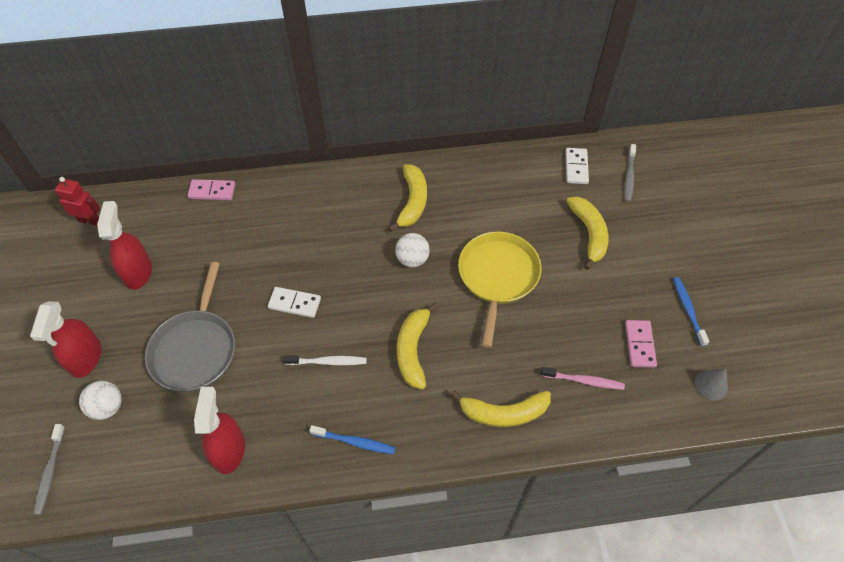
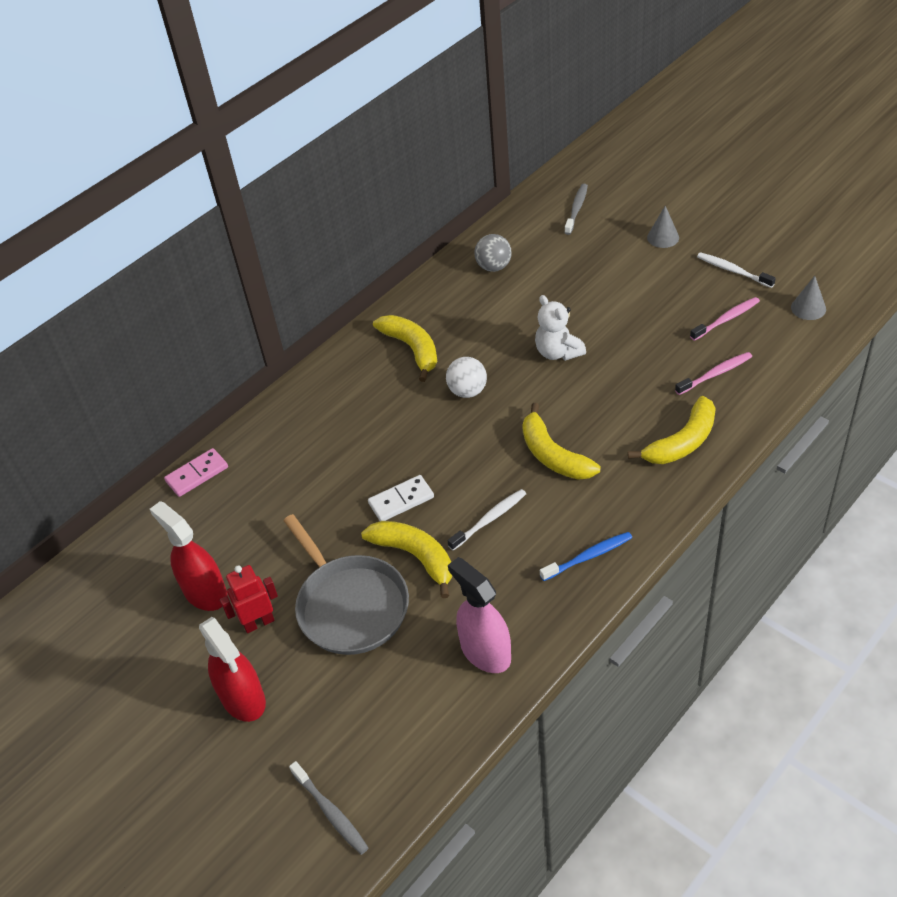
camera: 35 degrees left, 10 degrees down
red robot [55,177,100,226] -> red robot moved to [220,565,278,633]
white ball [79,381,122,420] -> none
red spray bottle [194,387,245,474] -> pink spray bottle [448,557,511,673]
yellow pan [458,231,542,348] -> white teddy bear [535,295,586,361]
white domino [565,148,589,184] -> none
yellow banana [566,196,609,270] -> yellow banana moved to [361,521,452,598]
grey toothbrush [624,144,636,202] -> grey toothbrush turned 135 degrees counterclockwise [564,184,588,235]
pink domino [625,320,657,368] -> pink toothbrush [690,297,760,341]
blue toothbrush [673,277,709,346] -> white toothbrush [697,252,776,288]
none -> grey ball [474,234,512,272]
none -> grey cone [647,206,679,248]

